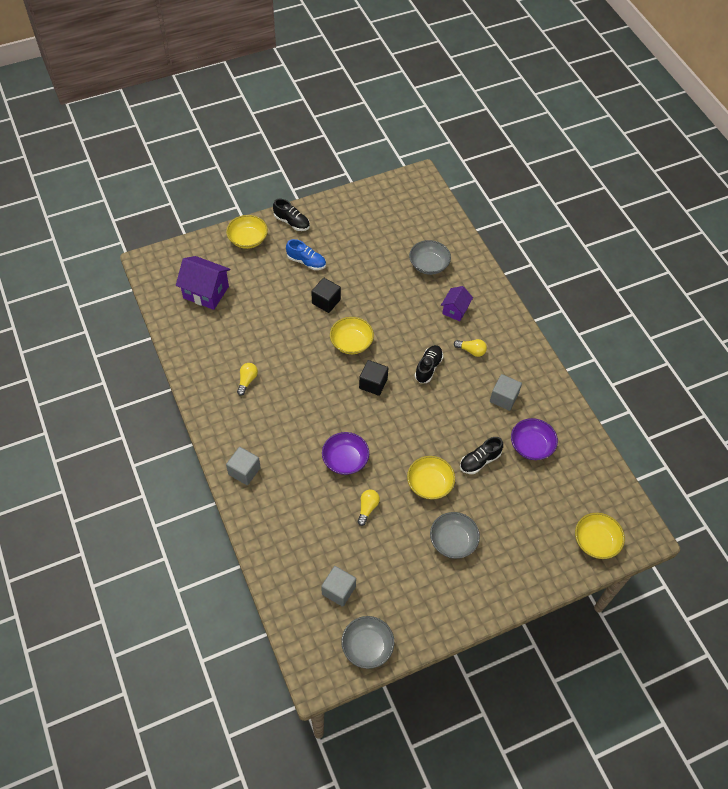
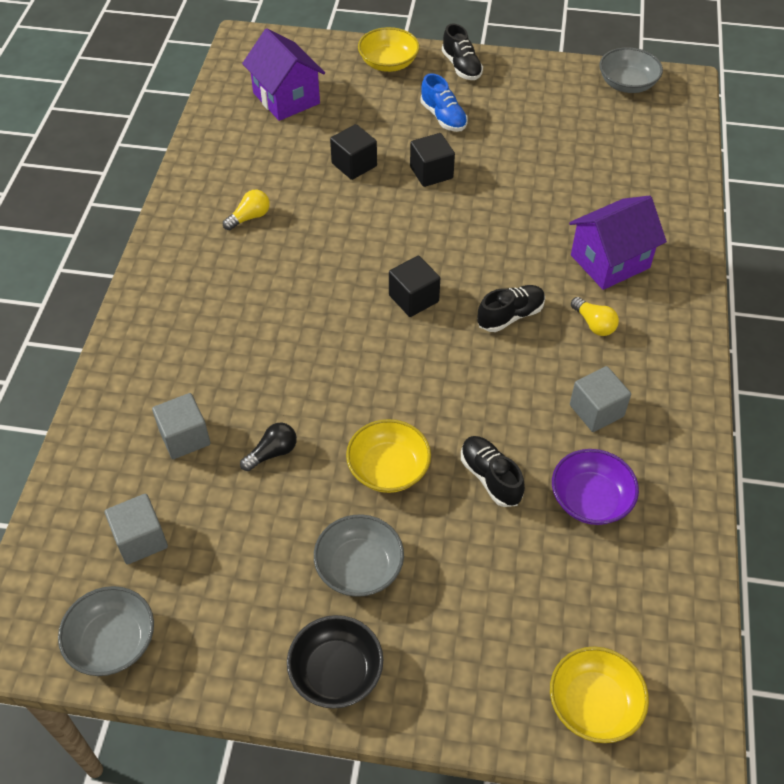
camera: 35 degrees right, 5 degrees down
grey cube [226,447,261,485] -> grey cube moved to [152,393,210,459]
purple bowl [322,432,369,475] -> none
yellow bowl [330,317,374,354] -> none
yellow light bulb [357,490,380,526] -> black light bulb [240,423,297,471]
grey bowl [409,240,451,275] -> grey bowl moved to [599,47,663,93]
purple house [441,286,473,321] -> purple house [569,196,667,290], size x1.65
black shoe [460,437,503,474] -> black shoe turned 60 degrees clockwise [461,436,525,507]
none -> black bowl [287,615,383,709]
none -> black cube [330,124,377,180]

